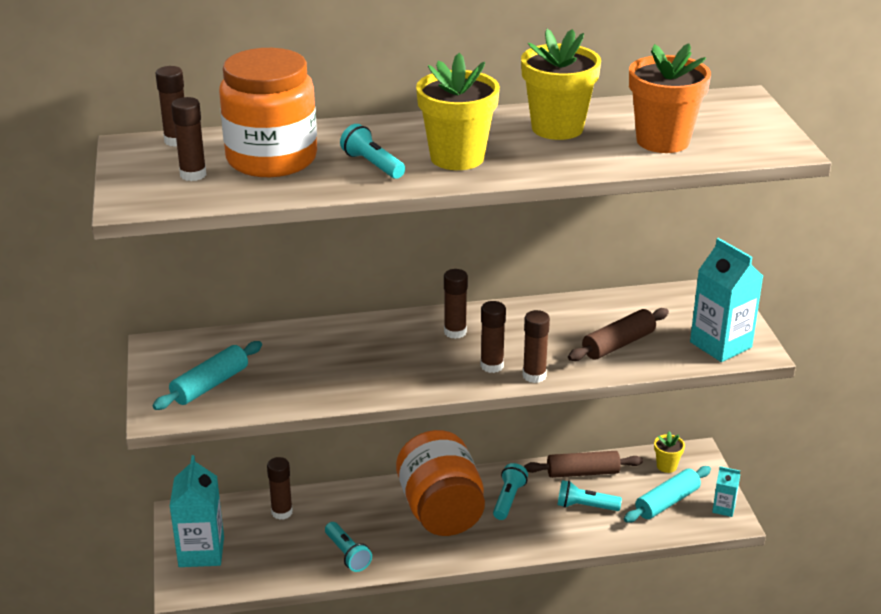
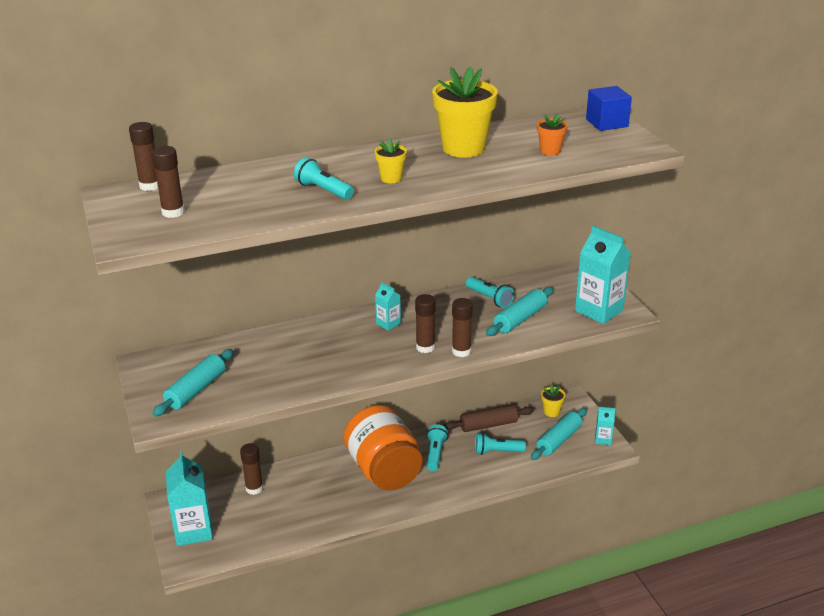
camera: 10 degrees left, 0 degrees up
orange jar [219,48,317,177] -> none
turquoise flashlight [325,522,372,572] -> turquoise flashlight moved to [466,277,514,308]
yellow flower pot [416,53,500,170] -> yellow flower pot [375,138,407,183], size x0.47
brown glue stick [444,269,468,339] -> turquoise carton [375,282,401,331]
brown rolling pin [568,308,669,361] -> turquoise rolling pin [486,287,554,336]
orange flower pot [629,43,711,153] -> orange flower pot [537,113,568,156], size x0.47
none -> blue cube [586,86,632,131]

